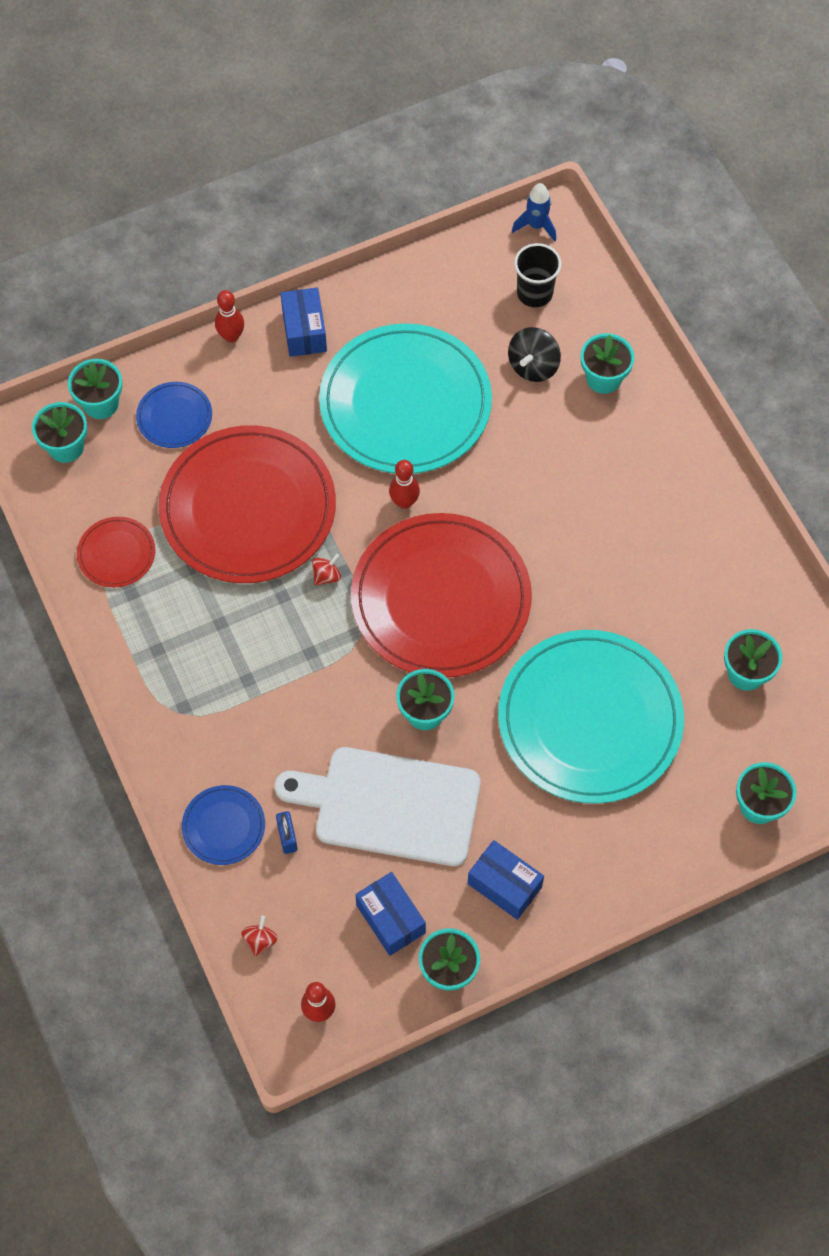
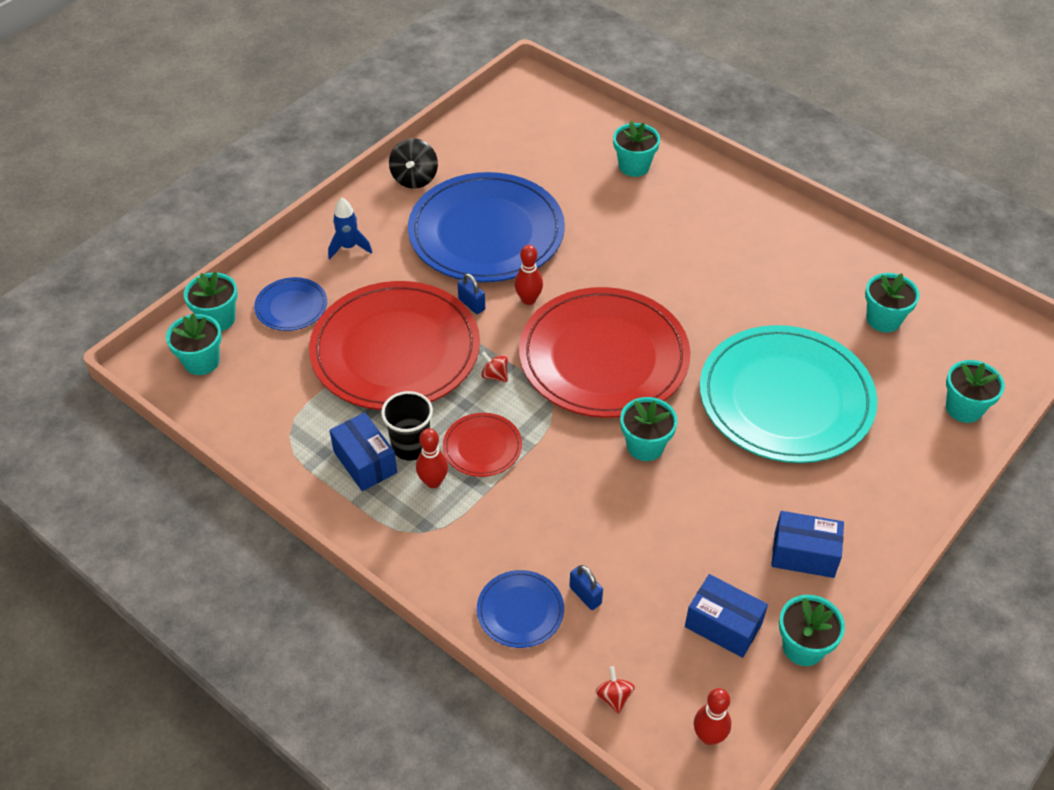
camera: 25 degrees left, 15 degrees down
red plate [77,517,155,587] -> red plate moved to [443,413,522,477]
red bowling pin [215,290,244,343] -> red bowling pin moved to [416,428,448,488]
white cutting board [275,747,481,866] -> none
blue box [280,288,327,357] -> blue box moved to [329,412,397,491]
red spinning top [312,554,341,586] -> red spinning top turned 75 degrees counterclockwise [481,352,508,382]
turquoise plate [319,323,492,474] -> blue plate [408,172,565,282]
black spinning top [508,327,561,382] -> black spinning top moved to [389,138,438,189]
blue rocket [512,183,556,241] -> blue rocket moved to [328,197,372,260]
black cup [514,243,562,307] -> black cup moved to [381,391,433,461]
none -> blue padlock [458,273,485,314]

